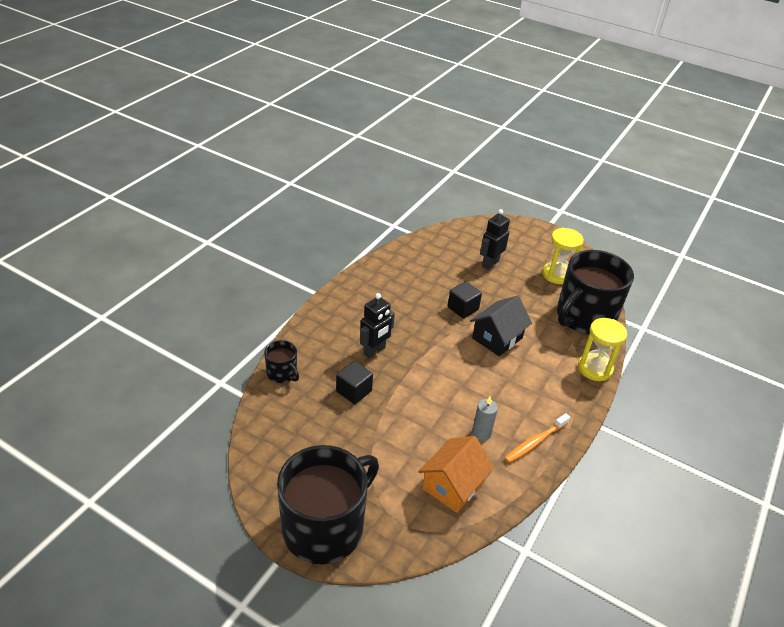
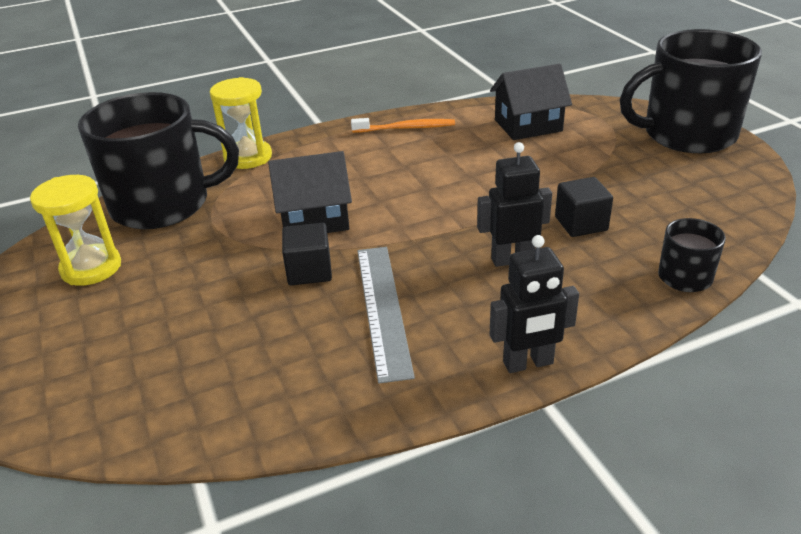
camera: 140 degrees left, 5 degrees down
orange house [418,436,494,513] -> black house [490,64,572,140]
grey candle [472,396,498,441] -> none
black robot [480,209,510,270] -> black robot moved to [490,235,579,373]
none -> grey ruler [357,247,415,383]

